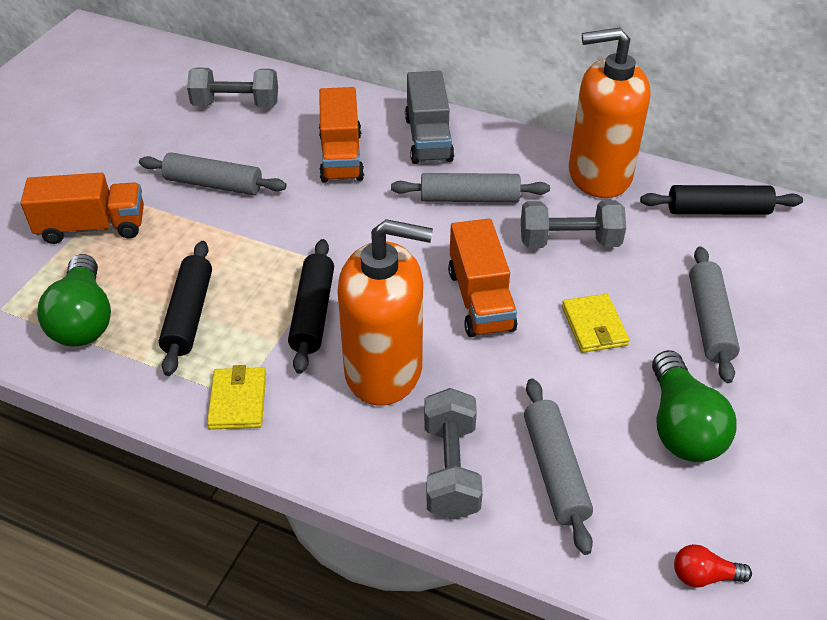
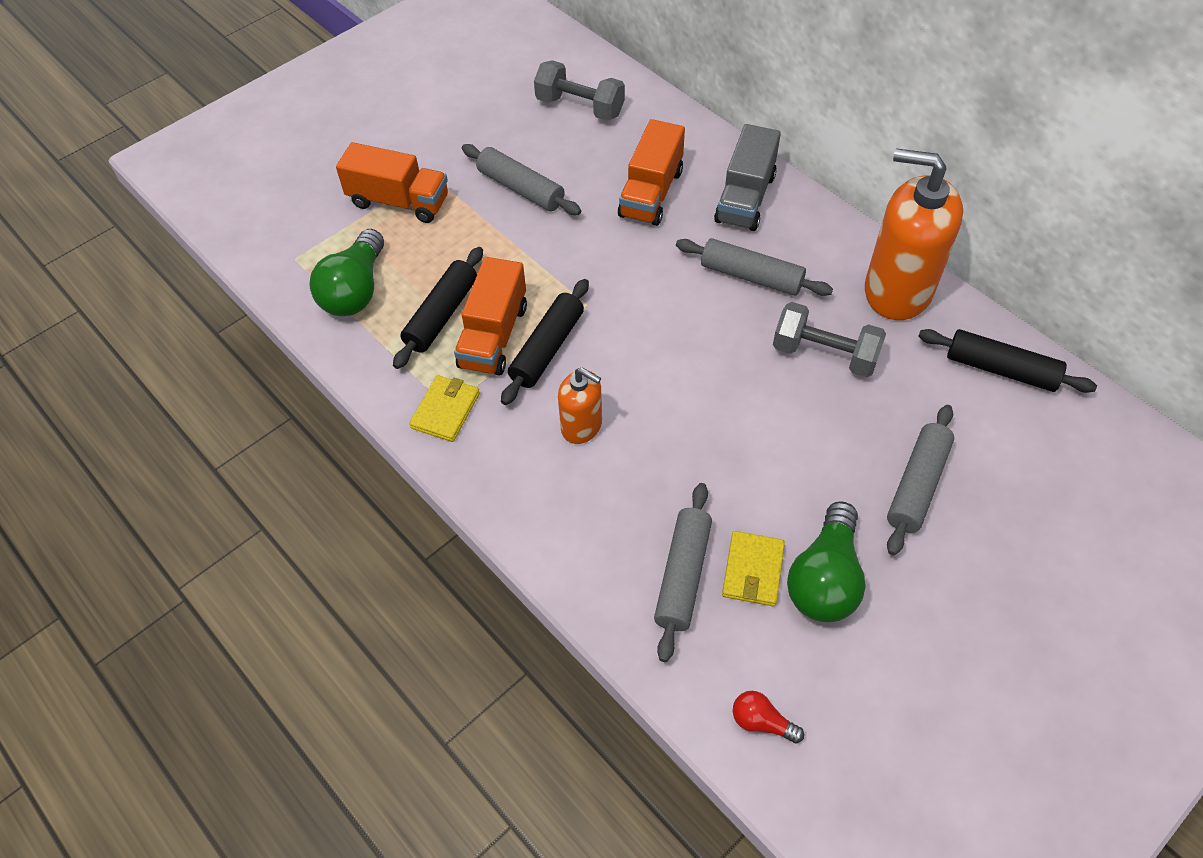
camera: 25 degrees right, 10 degrees up
orange soap dispenser [337,219,433,406] -> orange soap dispenser [558,368,602,444], size x0.52
grey dumbbell [424,388,483,520] -> none
orange truck [448,219,517,337] -> orange truck moved to [454,257,527,376]
yellow wallet [562,294,629,353] -> yellow wallet moved to [722,531,785,606]

